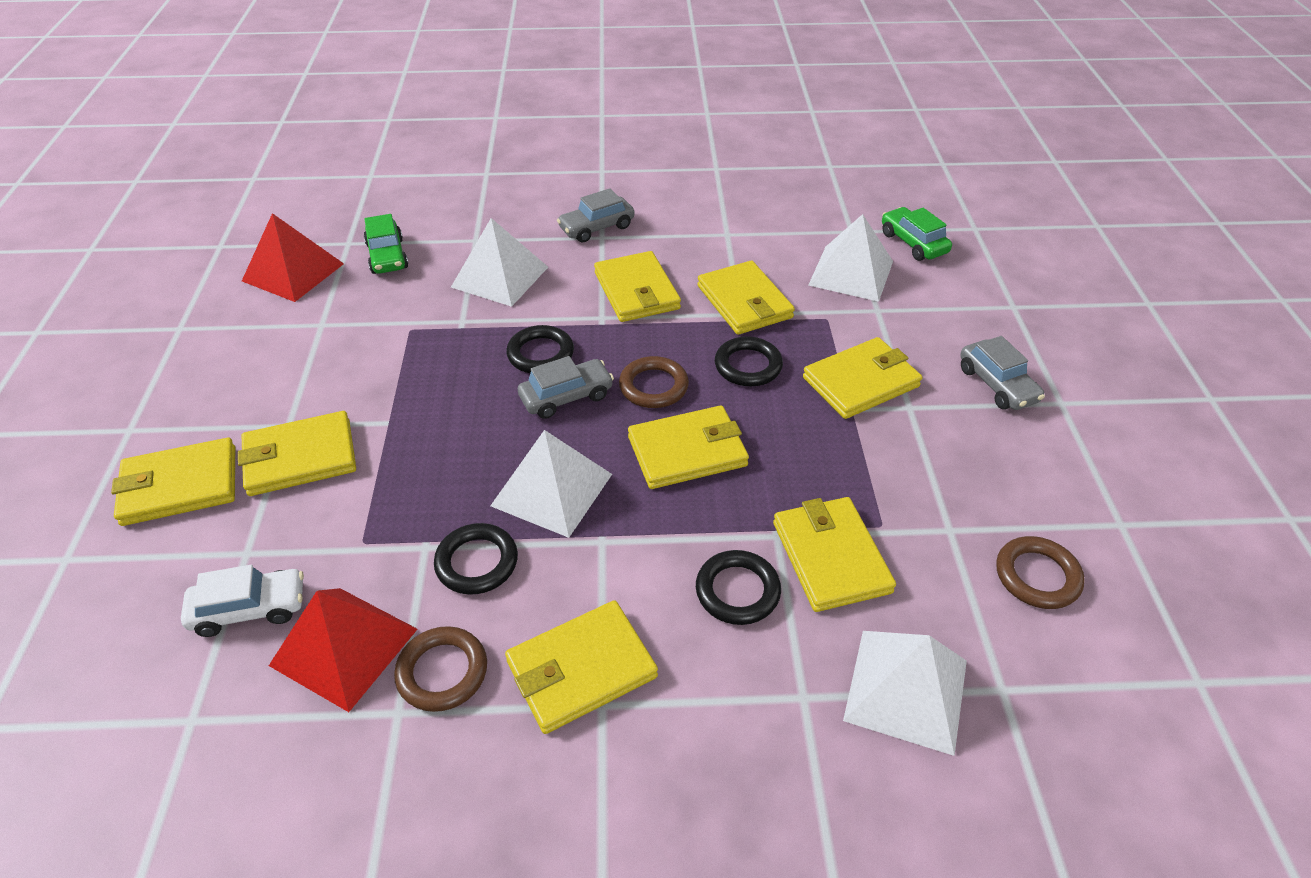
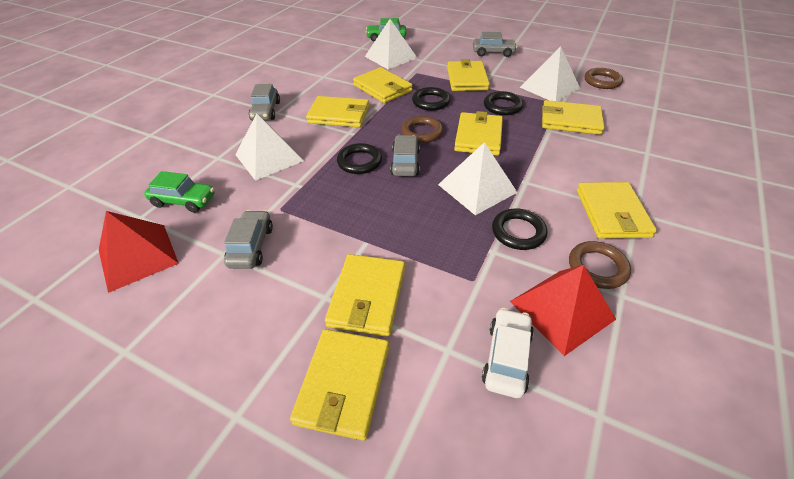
camera: 60 degrees left, 0 degrees up
black ring [696,550,781,625] -> black ring moved to [484,91,523,115]
yellow wallet [697,261,795,335] -> yellow wallet turned 45 degrees clockwise [353,67,413,103]
white pyramid [843,631,967,756] -> white pyramid moved to [520,46,580,101]
none -> grey car [224,210,273,269]

